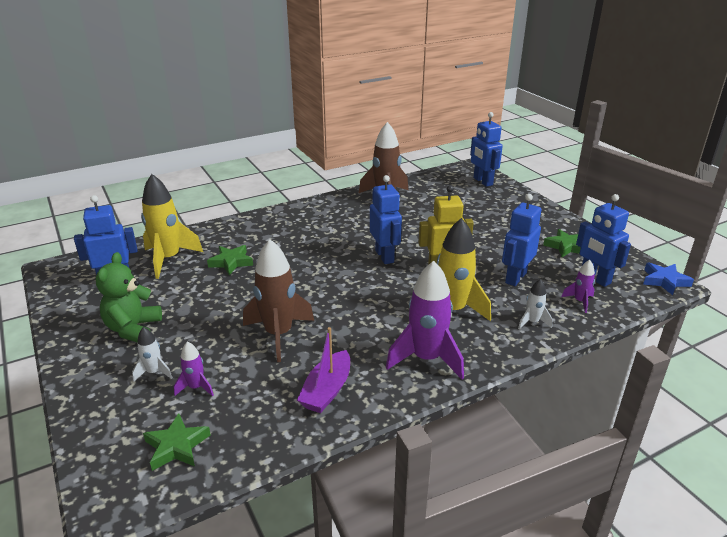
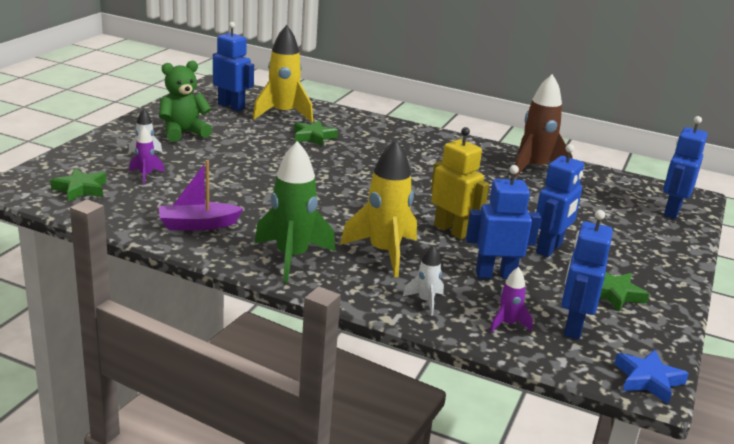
camera: 50 degrees right, 5 degrees down
brown rocket [243,239,314,362] -> none
blue robot [370,175,402,264] -> blue robot moved to [536,144,584,257]
purple rocket [386,261,464,380] -> green rocket [255,141,335,283]

